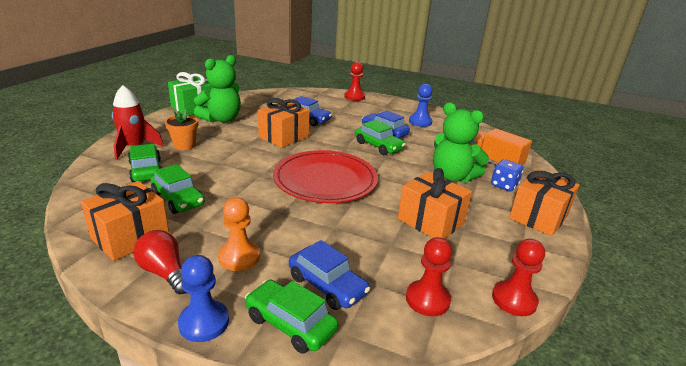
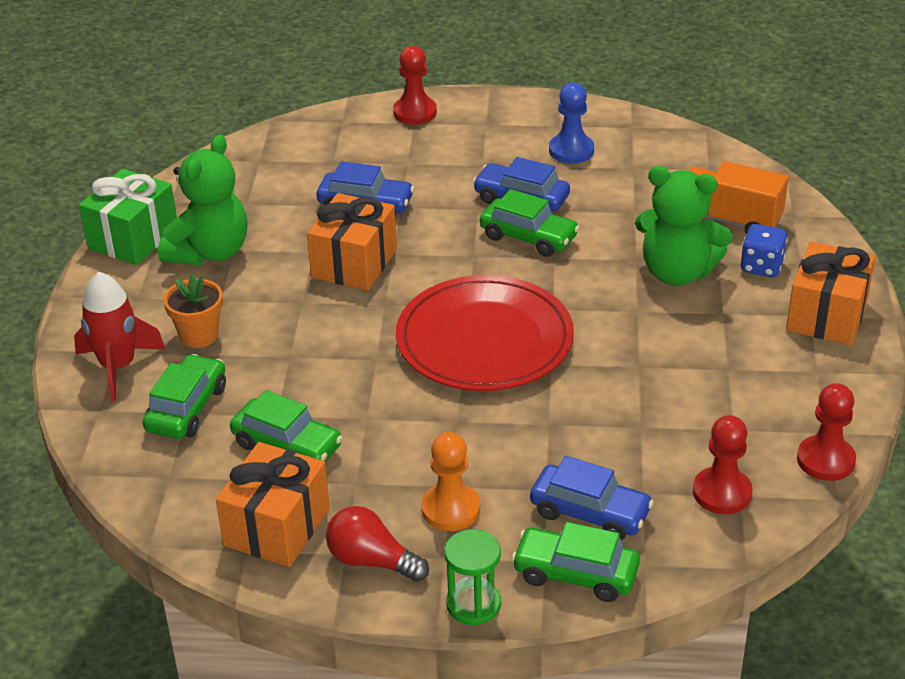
camera: 15 degrees left, 10 degrees up
green car [128,144,162,182] -> green car turned 60 degrees clockwise [143,354,226,439]
blue pawn [178,255,229,342] -> green hourglass [444,529,501,625]
orange gift [398,168,472,239] -> none

